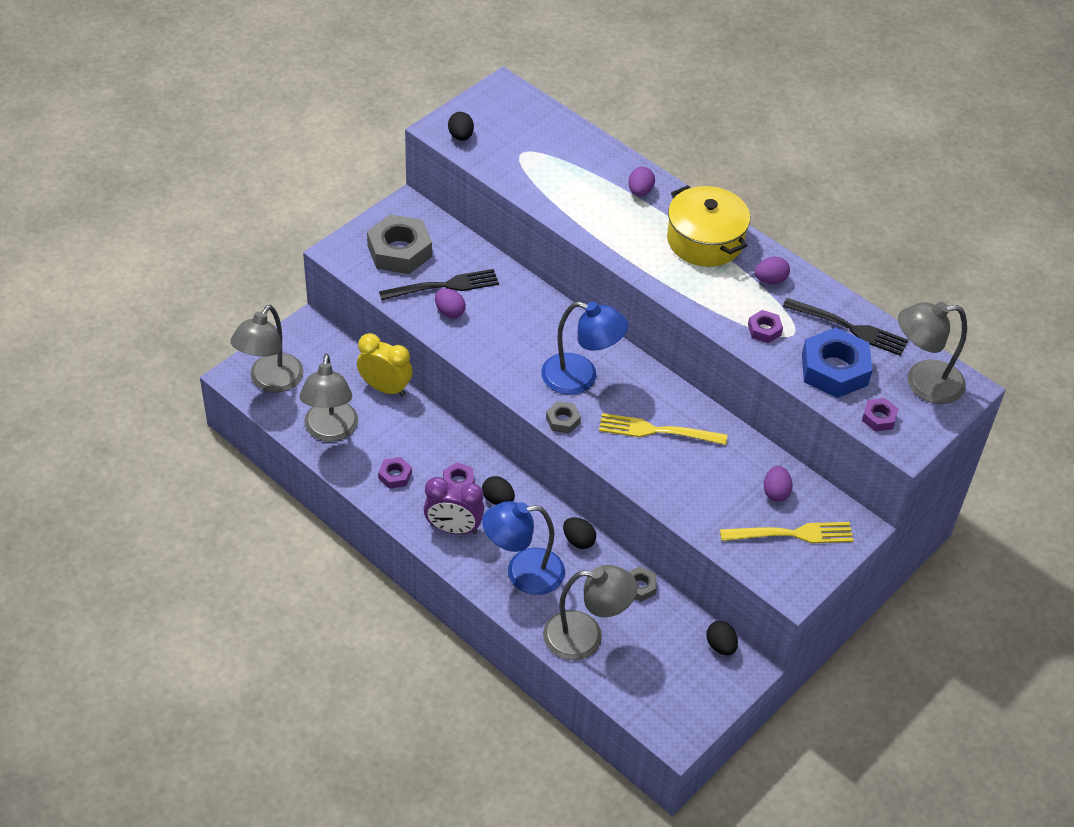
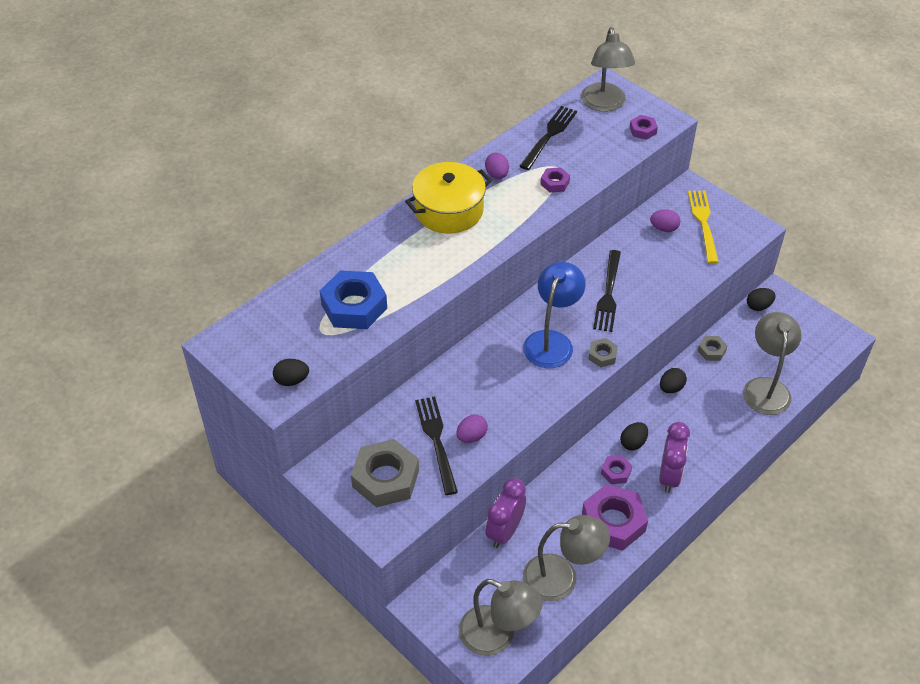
camera: 85 degrees left, 0 degrees up
yellow clock [357,333,413,397] -> purple clock [485,478,526,548]
purple nut [378,457,412,489] -> purple nut [582,484,648,551], size x2.06
blue lamp [482,501,565,595] -> none
yellow fork [599,413,727,445] -> black fork [593,250,621,332]
purple egg [628,167,655,196] -> none
blue nut [802,327,872,398] -> blue nut moved to [320,270,387,329]

